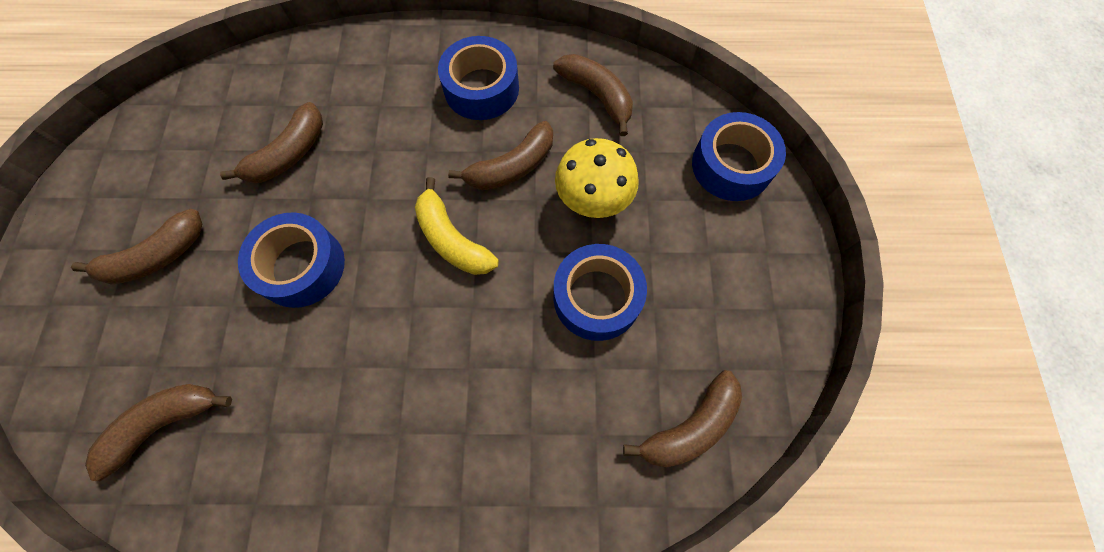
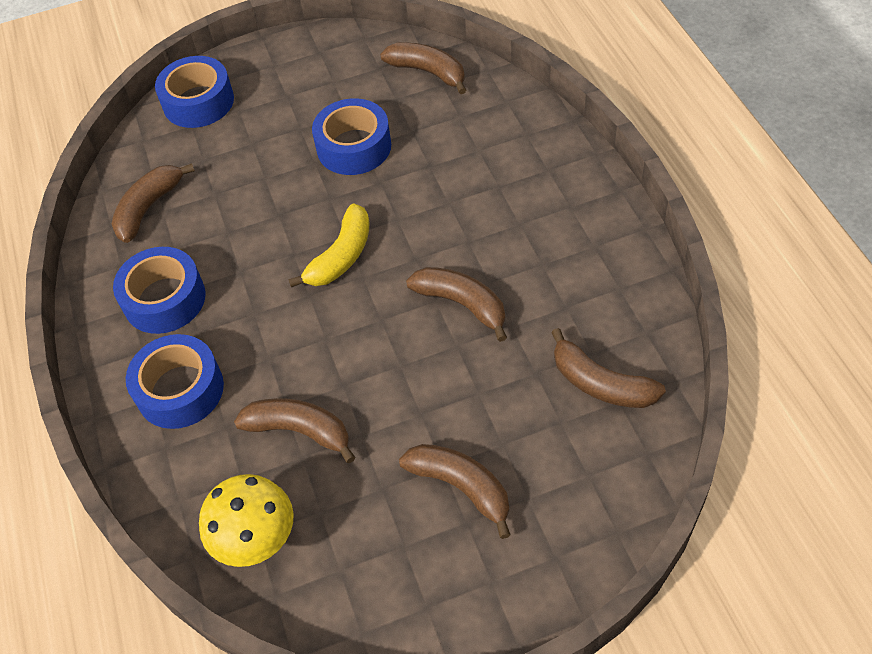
camera: 105 degrees left, 15 degrees down
blue tape [238,212,345,308] -> blue tape moved to [126,334,224,429]
brown banana [448,121,553,190] -> brown banana moved to [406,267,507,342]
yellow mushroom [555,138,639,218] -> yellow mushroom moved to [199,474,294,567]

